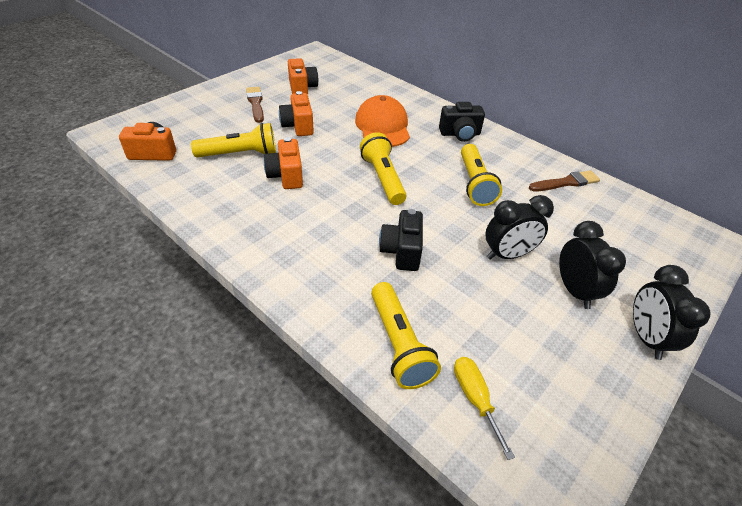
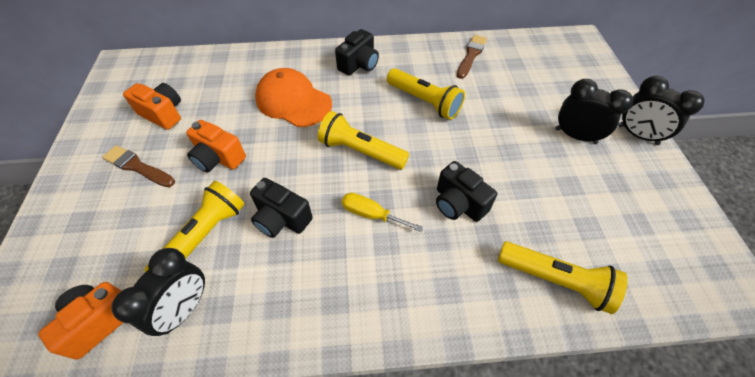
camera: 45 degrees left, 10 degrees up
orange camera [264,137,303,189] -> black camera [250,178,313,238]
yellow screwdriver [454,357,515,460] -> yellow screwdriver moved to [342,192,423,232]
black clock [485,195,554,260] -> black clock moved to [112,248,205,336]

